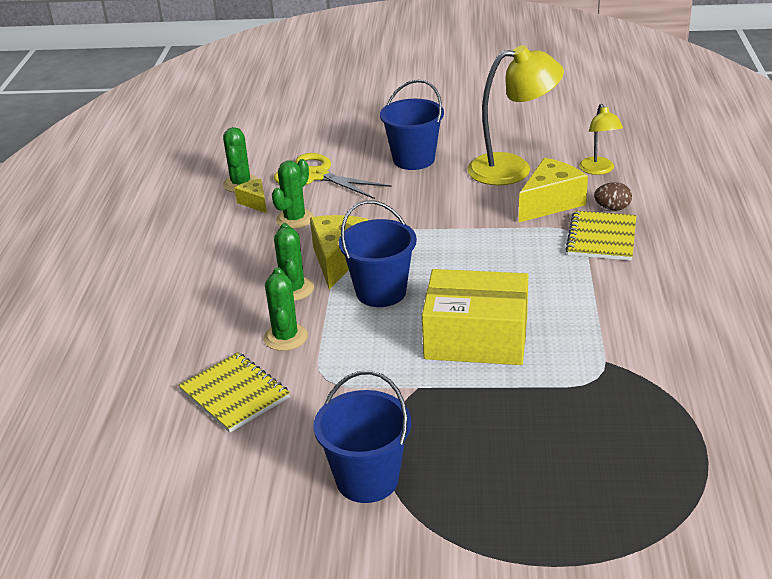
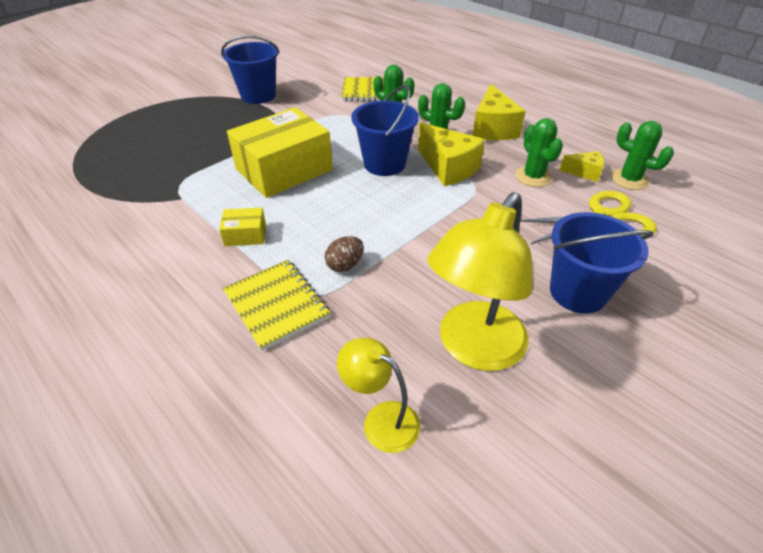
camera: 130 degrees right, 10 degrees up
yellow cheese [519,158,588,222] -> yellow cheese moved to [473,84,526,140]
brown egg [594,182,632,211] -> brown egg moved to [325,236,364,272]
none -> yellow box [219,207,266,246]

